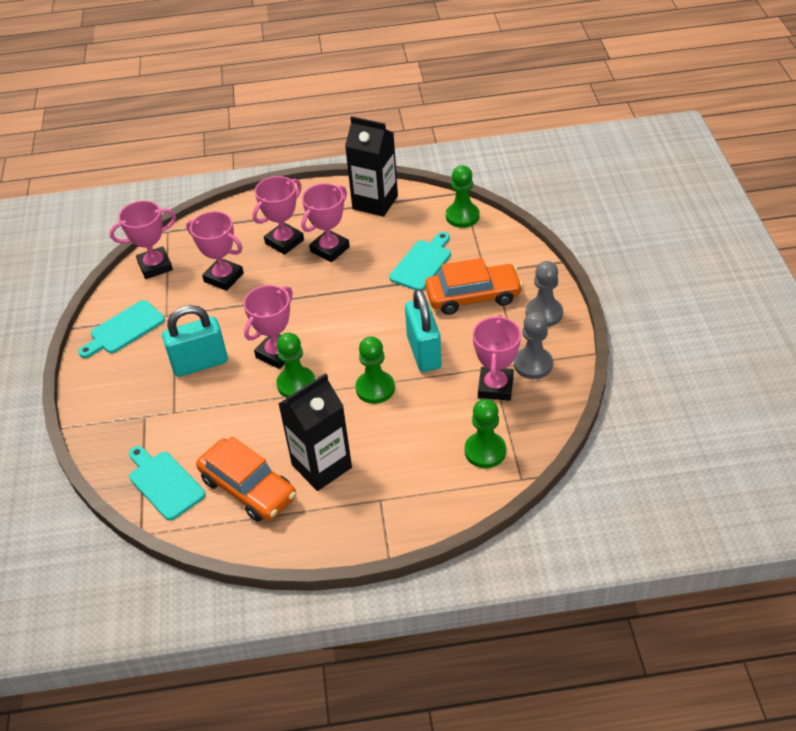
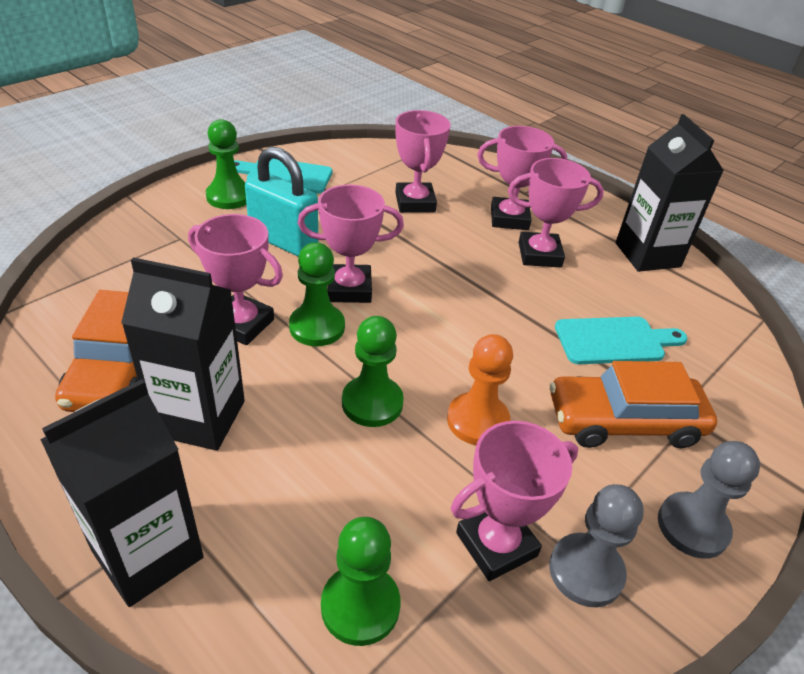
camera: 45 degrees right, 5 degrees down
pink trophy [110,201,176,279] -> pink trophy moved to [188,214,283,345]
turquoise cutting board [129,446,206,521] -> none
turquoise padlock [405,289,441,372] -> orange pawn [447,334,513,445]
orange car [425,258,523,315] -> orange car turned 135 degrees clockwise [550,361,717,448]
green pawn [446,165,480,228] -> green pawn moved to [206,119,247,209]
none -> black carton [40,379,204,607]

